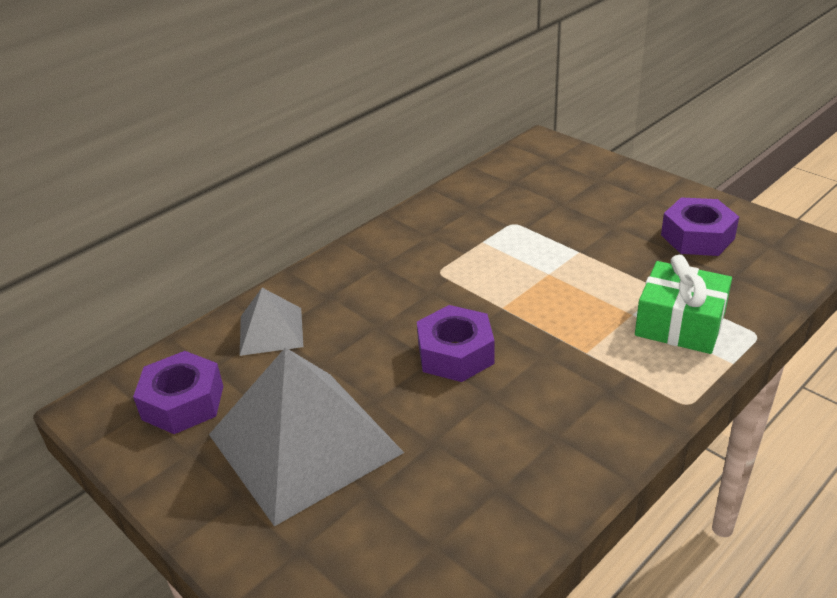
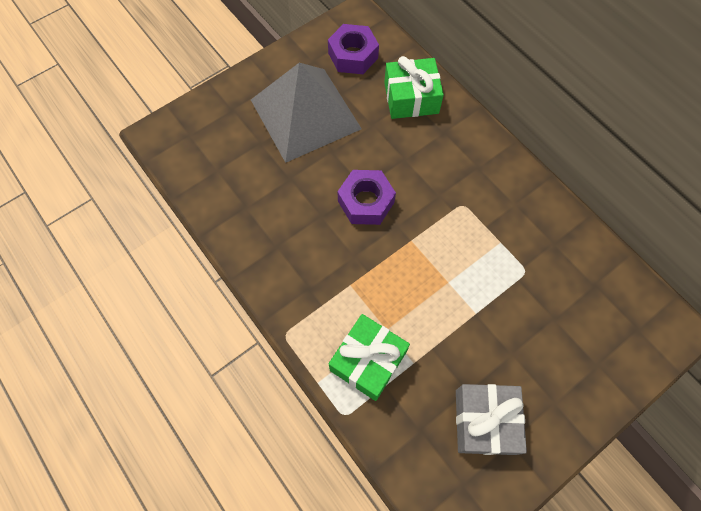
camera: 95 degrees right, 30 degrees up
grey pyramid [240,288,303,356] -> green gift [384,56,444,119]
purple nut [661,197,739,256] -> grey gift [456,384,527,455]

